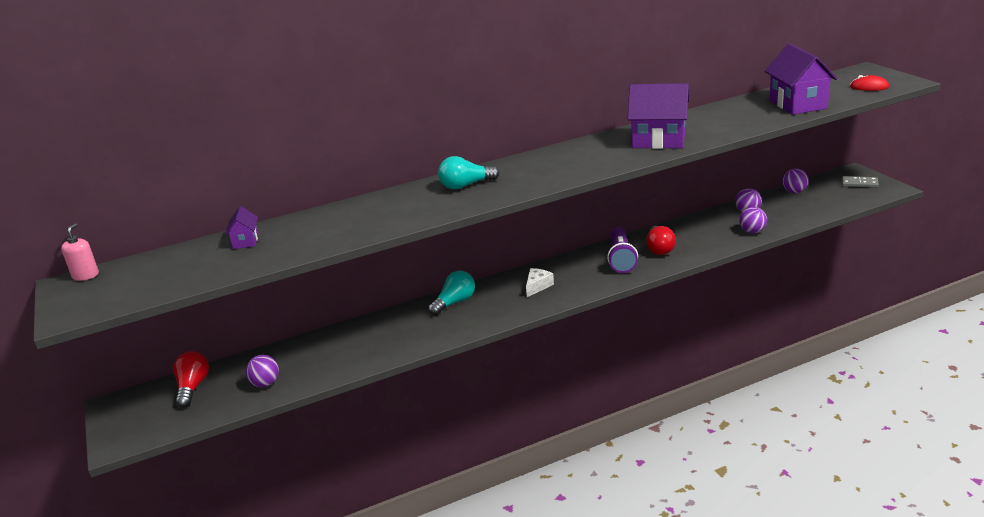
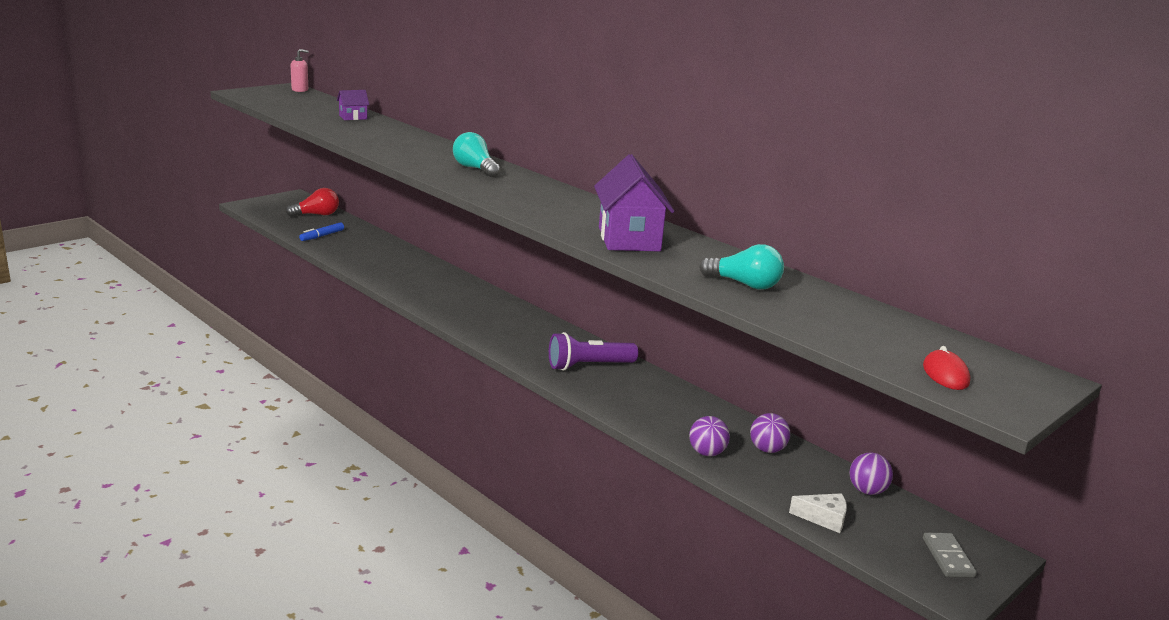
camera: 65 degrees right, 5 degrees down
purple ball [246,355,279,387] -> blue marker [299,222,344,241]
turquoise light bulb [428,271,475,315] -> turquoise light bulb moved to [699,244,784,289]
white cheese [526,268,554,297] -> white cheese moved to [789,493,847,533]
red light bulb [646,226,676,255] -> none
purple house [765,44,838,115] -> none

